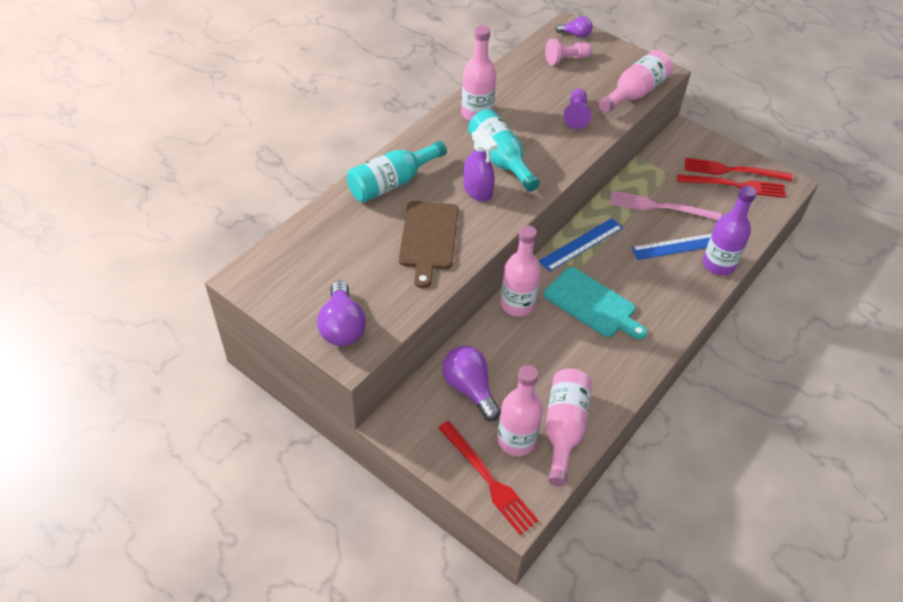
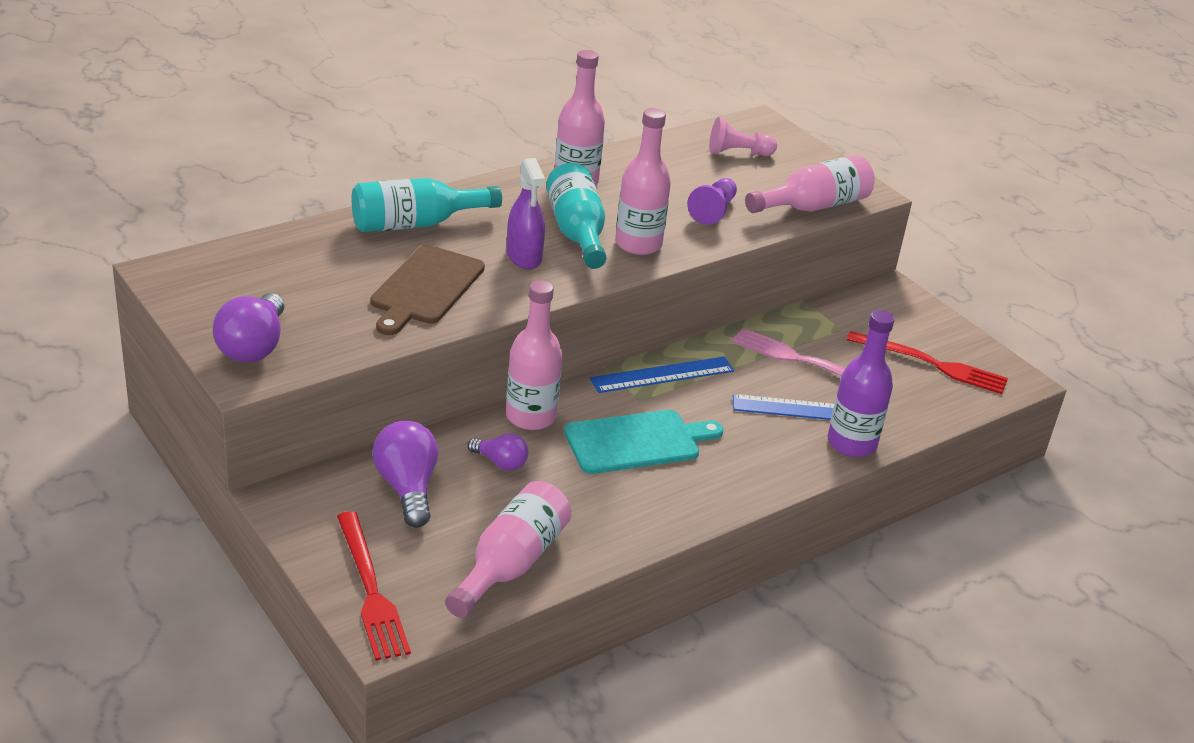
camera: 15 degrees right, 15 degrees down
pink bottle [497,365,543,456] -> pink bottle moved to [615,108,671,255]
turquoise cutting board [543,267,647,340] -> turquoise cutting board turned 75 degrees counterclockwise [564,410,724,474]
purple light bulb [555,16,592,38] -> purple light bulb moved to [467,434,528,471]
red fork [685,158,792,181] -> none

